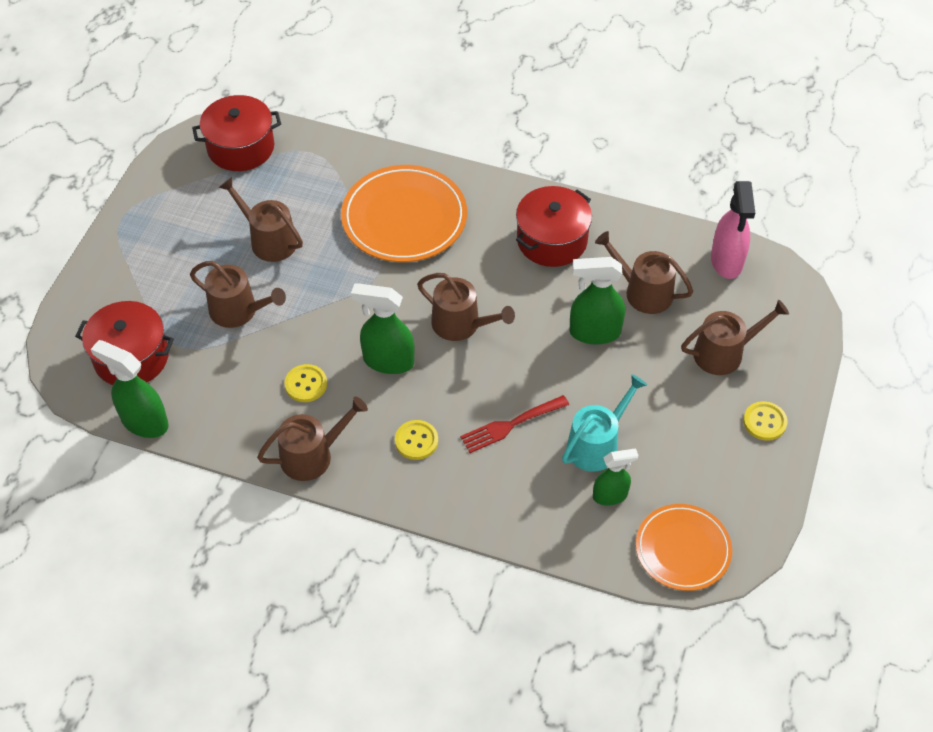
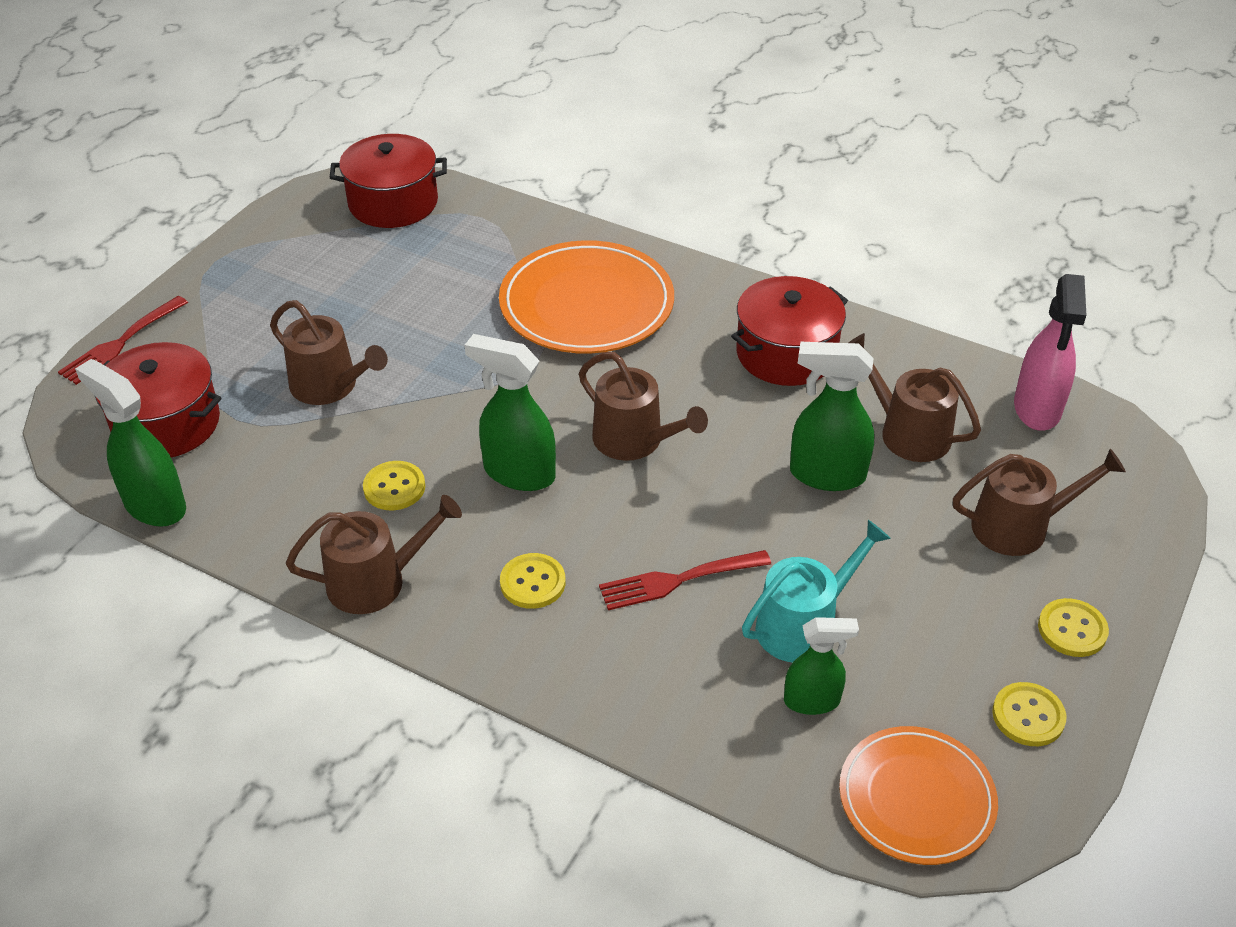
camera: 10 degrees right, 10 degrees down
brown watering can [219,177,303,262] -> none
none -> red fork [58,296,188,385]
none -> yellow button [992,682,1066,746]

